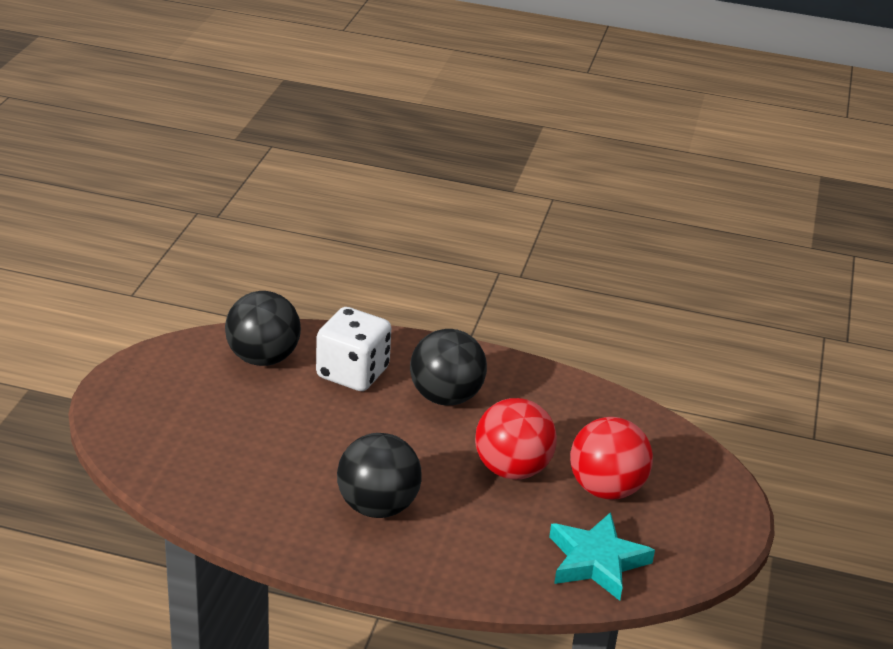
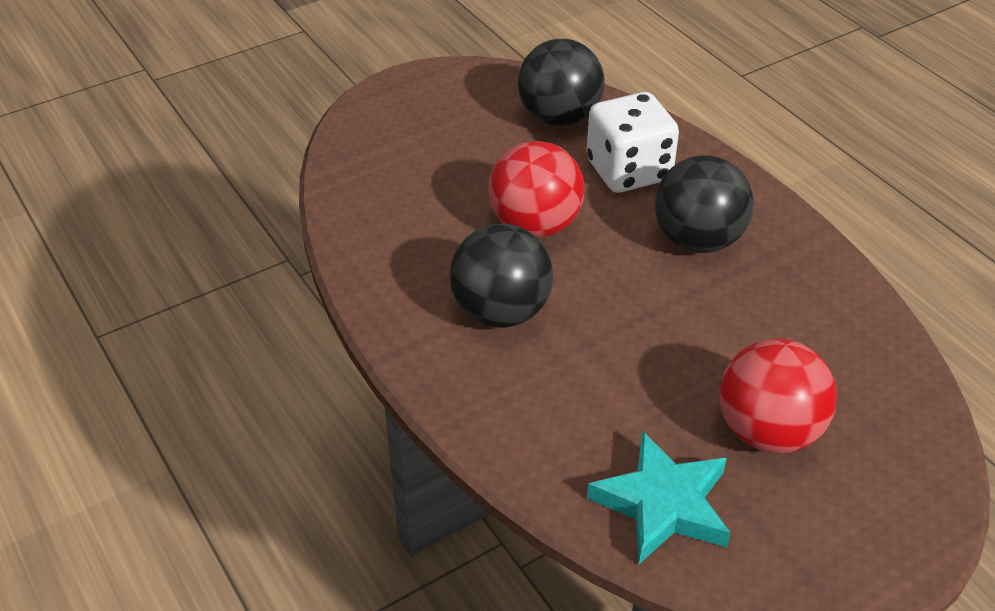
camera: 45 degrees right, 10 degrees up
red ball [475,398,557,480] -> red ball moved to [488,141,584,237]

